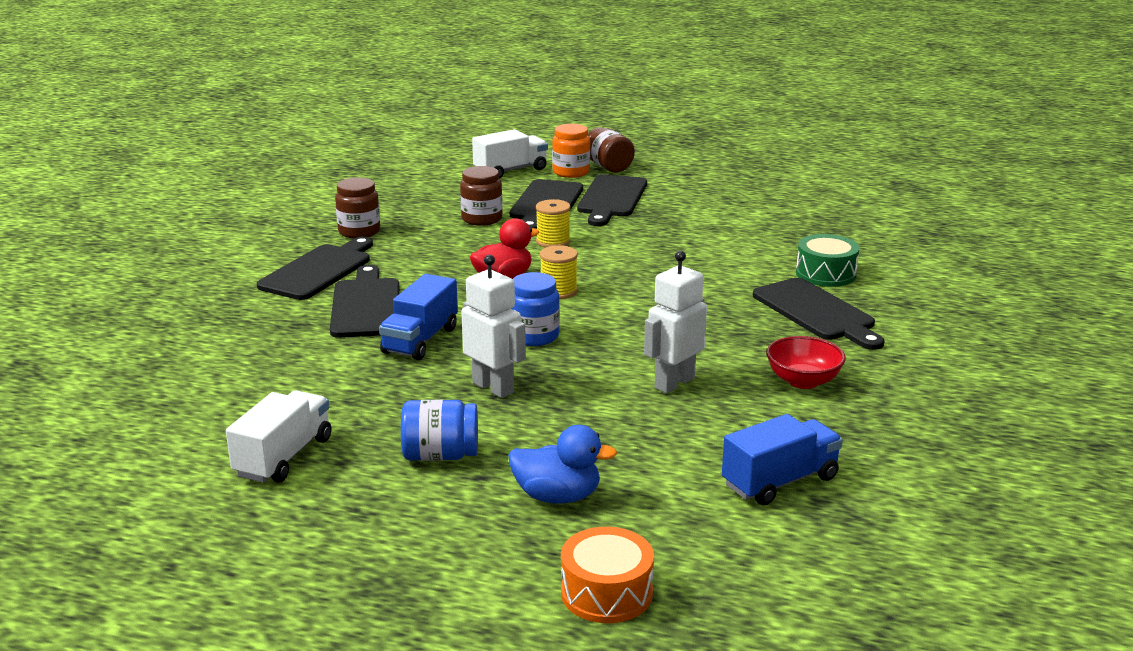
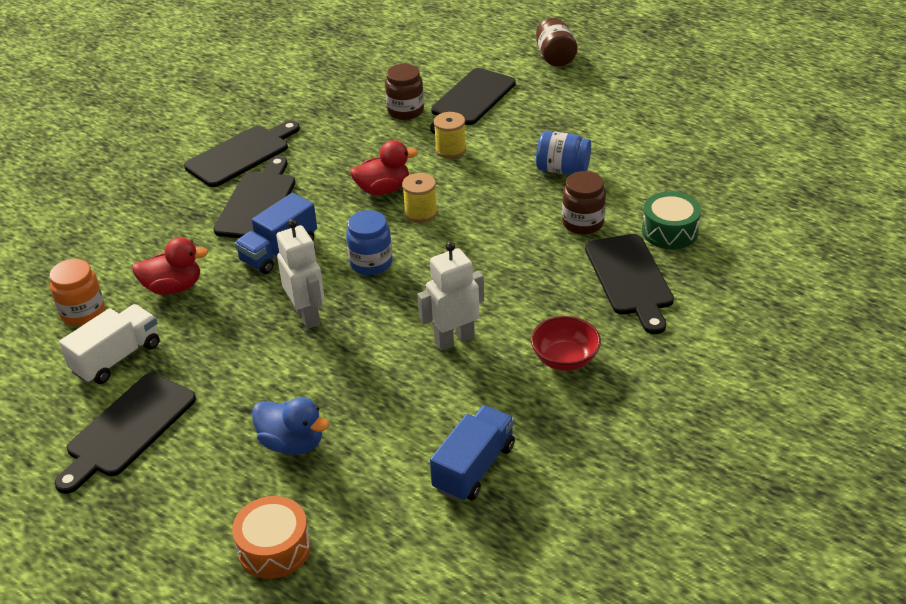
camera: 20 degrees right, 15 degrees up
brown jar [335,177,380,238] -> brown jar moved to [562,171,606,235]
blue jar [401,400,478,461] -> blue jar moved to [536,131,591,175]
white truck [472,129,548,179] -> none
orange jar [552,124,590,178] -> orange jar moved to [49,259,105,326]
black cutting board [577,174,647,226] -> black cutting board moved to [54,373,196,494]
blue truck [722,414,843,505] -> blue truck turned 45 degrees counterclockwise [430,405,515,502]
none -> red duck [132,237,209,295]

